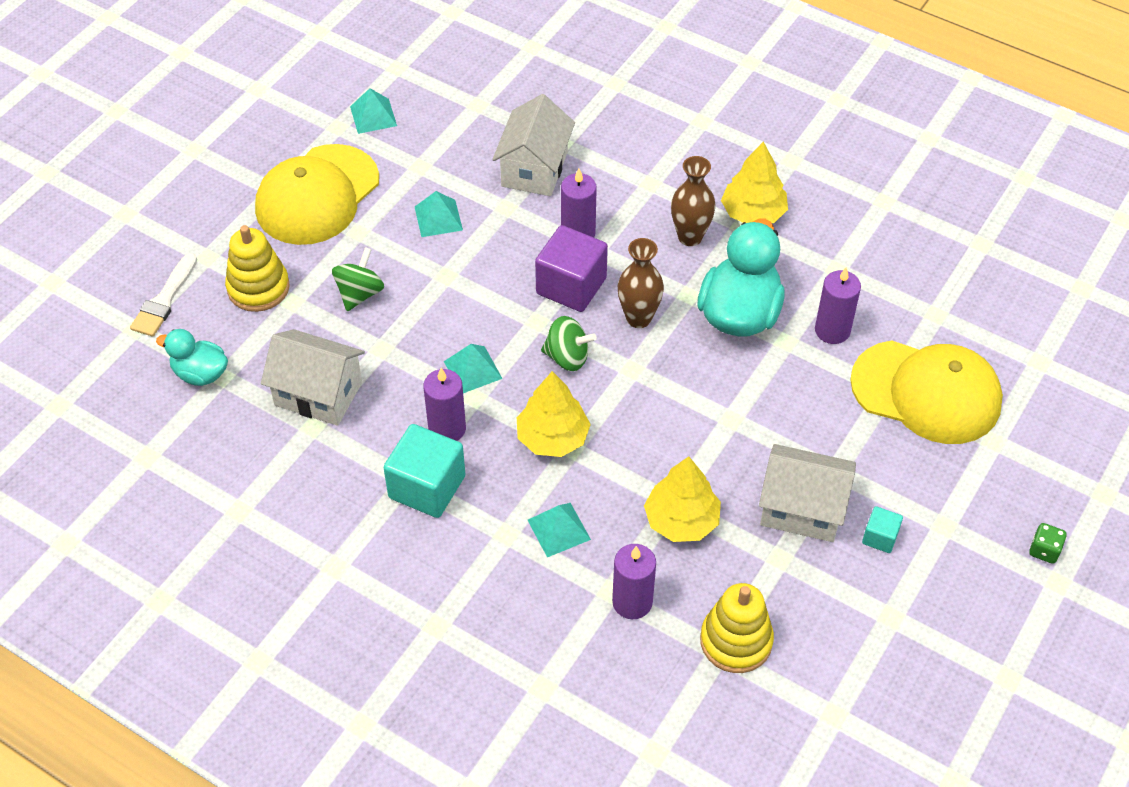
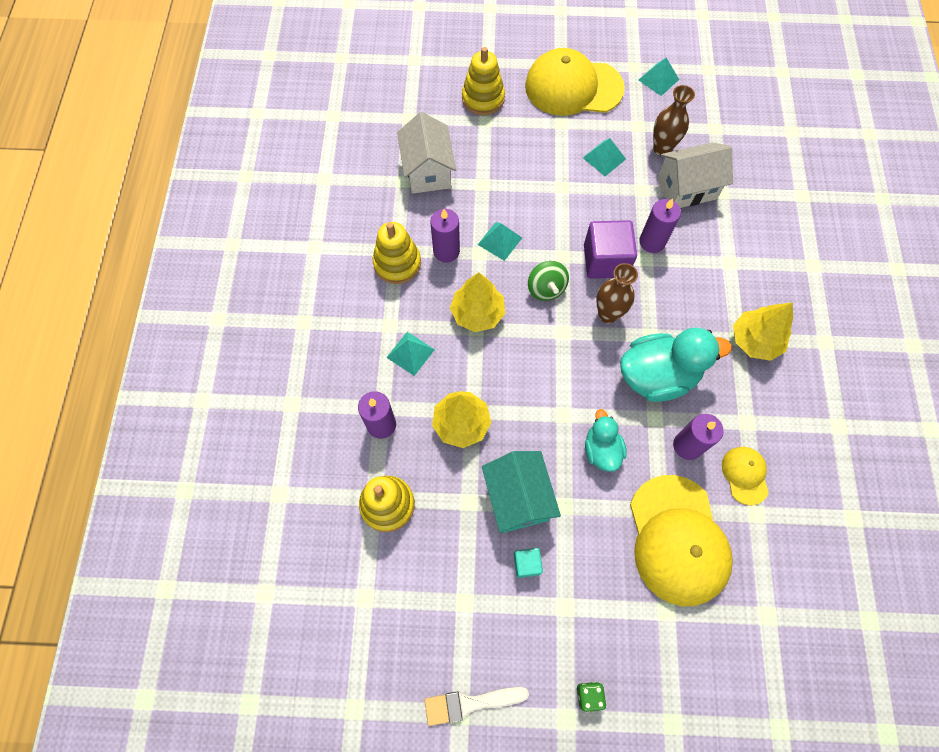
camera: 60 degrees right, 15 degrees up
white brush [130,253,197,337] -> white brush moved to [425,687,529,726]
turquoise duck [156,329,228,386] -> turquoise duck moved to [585,409,626,472]
green spinning top [332,247,384,311] -> none
turquoise cube [383,424,465,518] -> yellow stacking toy [373,222,421,284]
brown vase [671,156,715,246] -> brown vase moved to [653,85,695,156]
white house [759,444,856,542] -> turquoise house [482,451,561,533]
none -> yellow cap [722,447,769,505]

